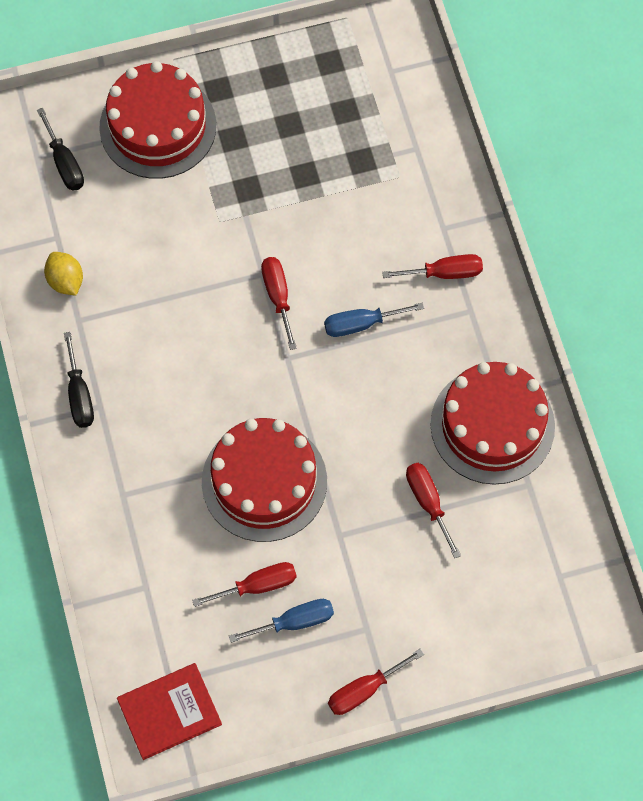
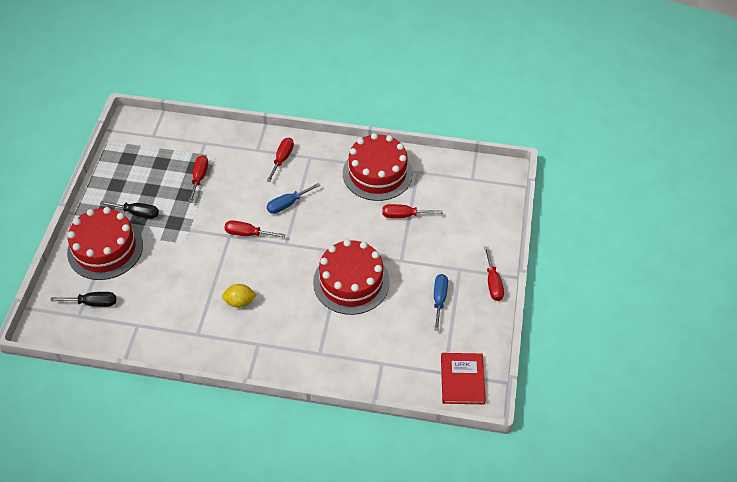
camera: 65 degrees left, 15 degrees down
yellow lemon [44,252,83,295] -> yellow lemon moved to [222,284,257,308]
black screwdriver [64,332,94,428] -> black screwdriver moved to [100,201,159,219]
red screwdriver [192,562,297,607] -> red screwdriver moved to [188,155,208,203]
blue screwdriver [324,303,424,337] -> blue screwdriver turned 45 degrees clockwise [267,183,321,214]

